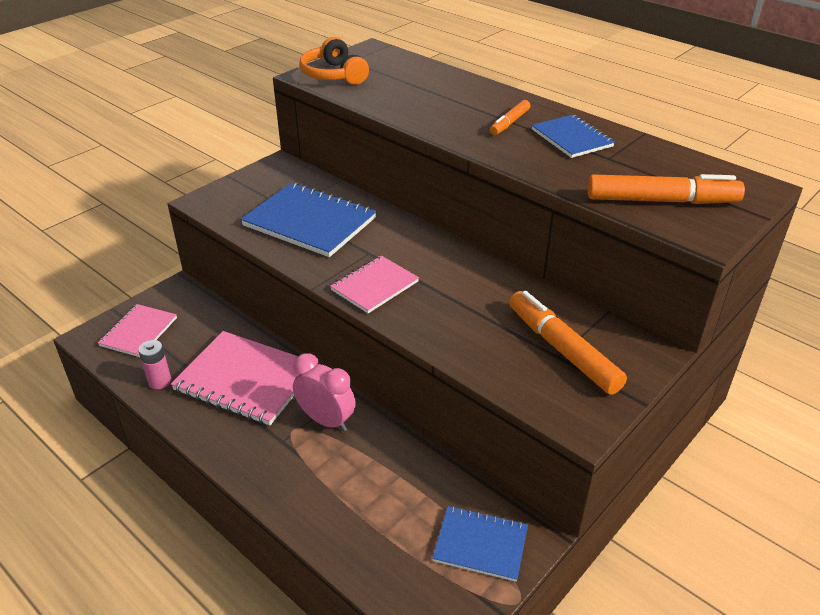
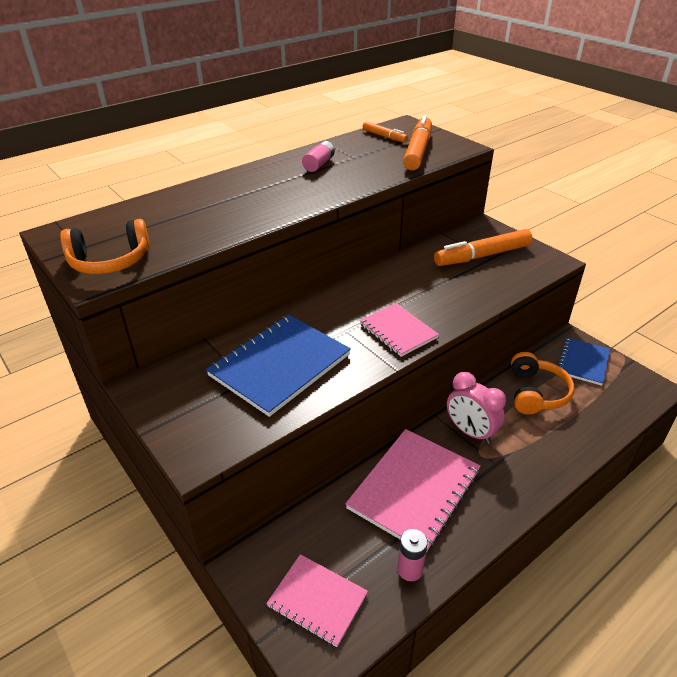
camera: 80 degrees left, 0 degrees up
pink clock [293,353,356,432] -> pink clock turned 90 degrees counterclockwise [447,372,506,444]
orange marker [490,100,530,135] -> orange marker moved to [363,121,408,143]
blue notebook [532,115,615,158] -> pink battery [302,141,335,172]
none -> orange headphones [511,352,574,415]

